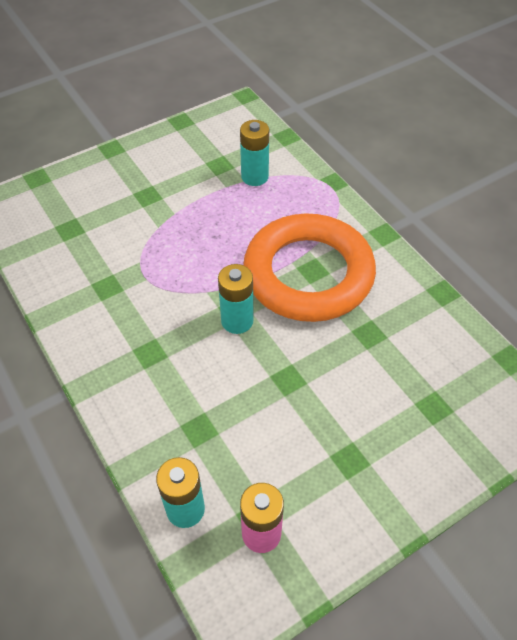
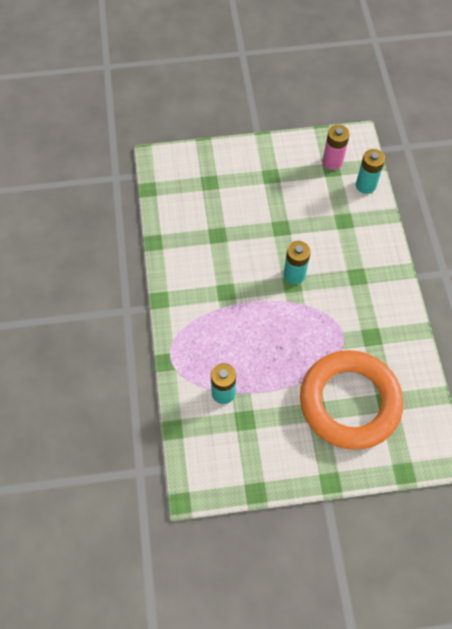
camera: 155 degrees left, 10 degrees up
orange ring [243,213,376,322] -> orange ring moved to [300,350,403,450]

